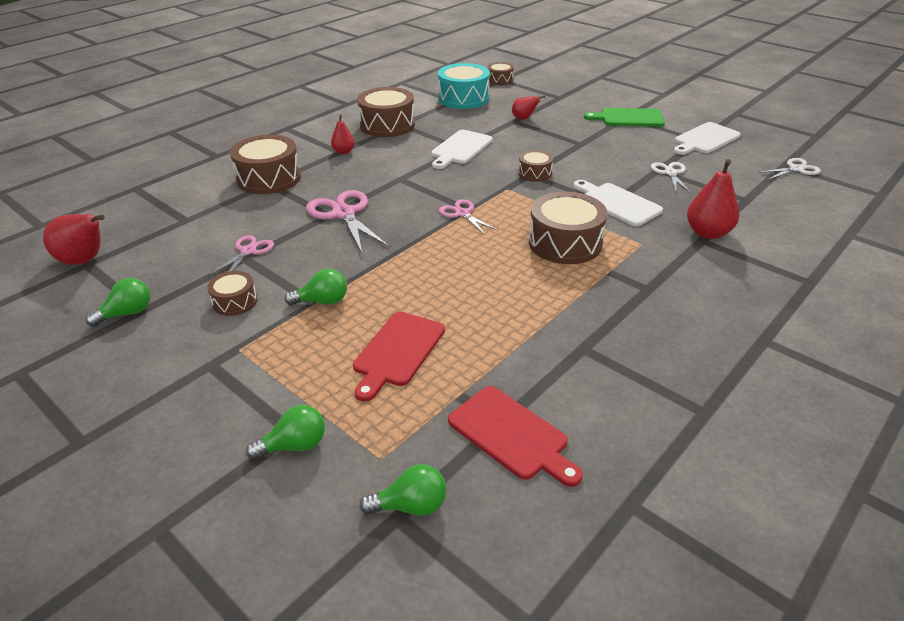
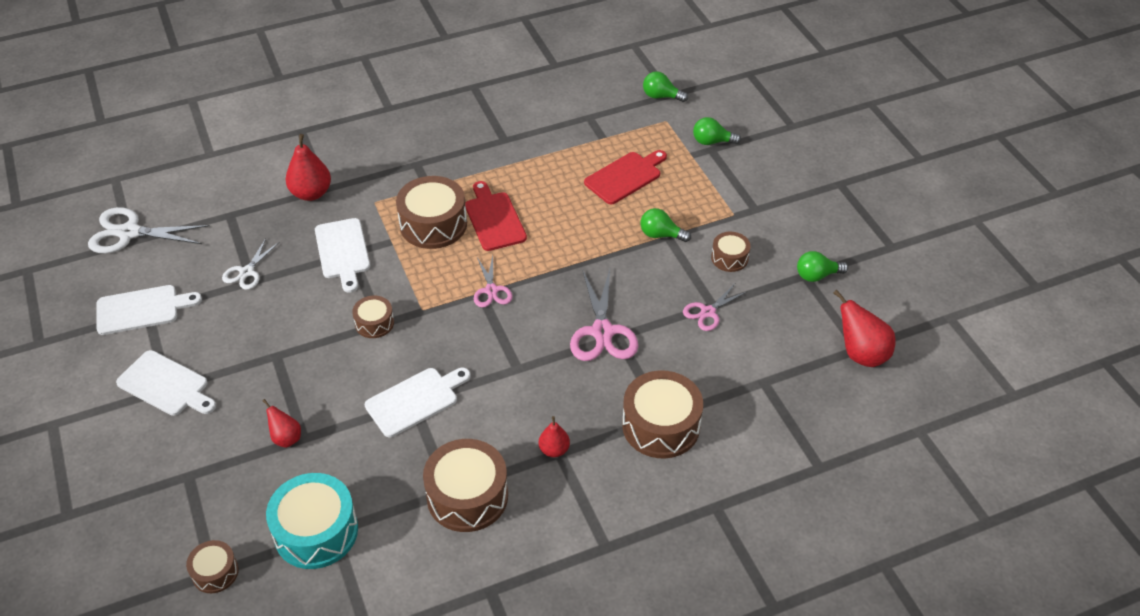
camera: 155 degrees left, 10 degrees up
red cutting board [448,386,583,487] -> red cutting board moved to [465,181,527,251]
green cutting board [584,108,665,127] -> white cutting board [116,350,216,416]
white scissors [757,158,821,180] -> white scissors [88,207,210,254], size x1.69

